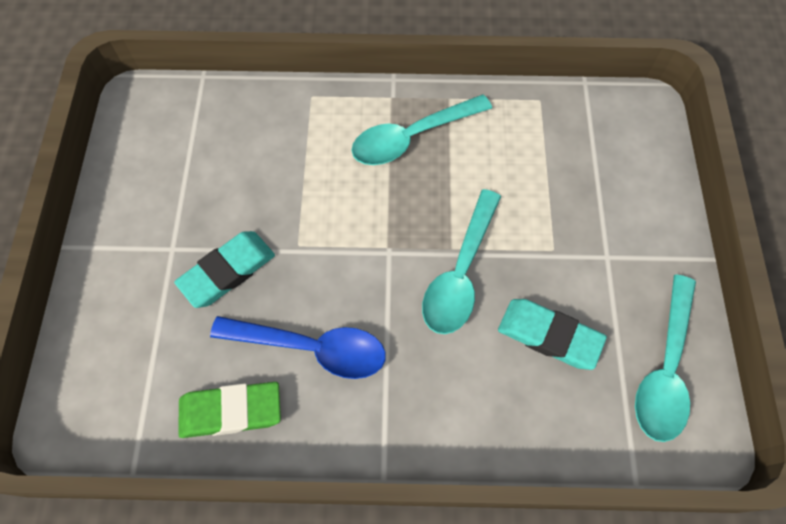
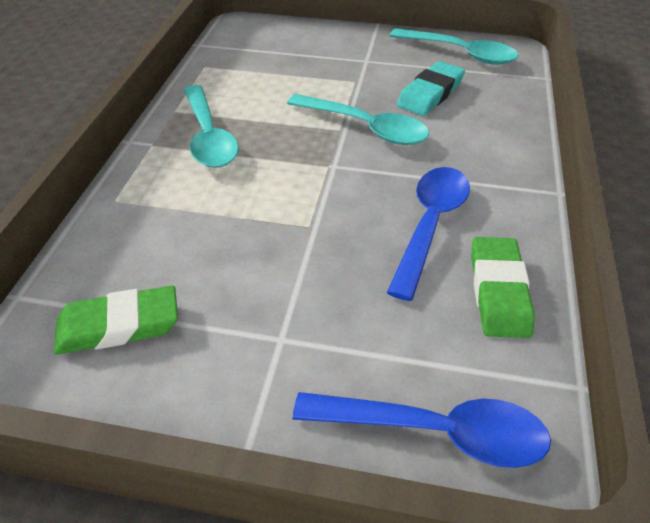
camera: 80 degrees left, 20 degrees down
turquoise eraser [174,231,275,308] -> none
none -> green eraser [54,285,178,354]
none -> blue spoon [293,392,551,468]

